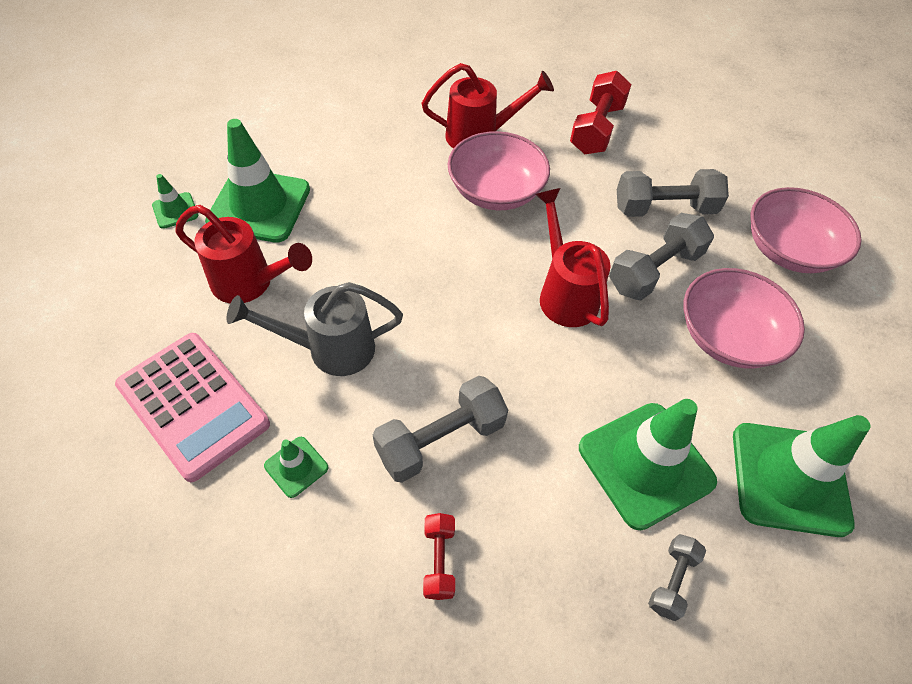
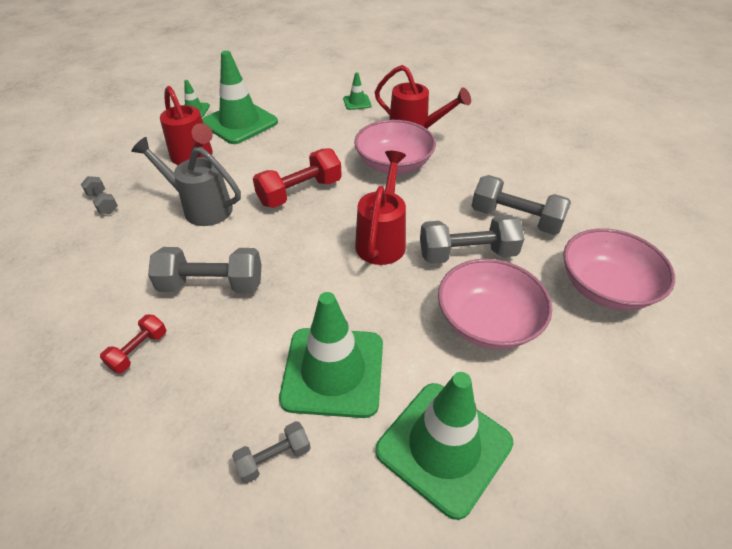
camera: 35 degrees right, 10 degrees down
pink calculator [115,333,270,482] -> grey dumbbell [81,176,118,214]
green traffic cone [264,437,328,498] -> green traffic cone moved to [343,72,371,110]
red dumbbell [570,71,632,154] -> red dumbbell moved to [253,148,342,208]

